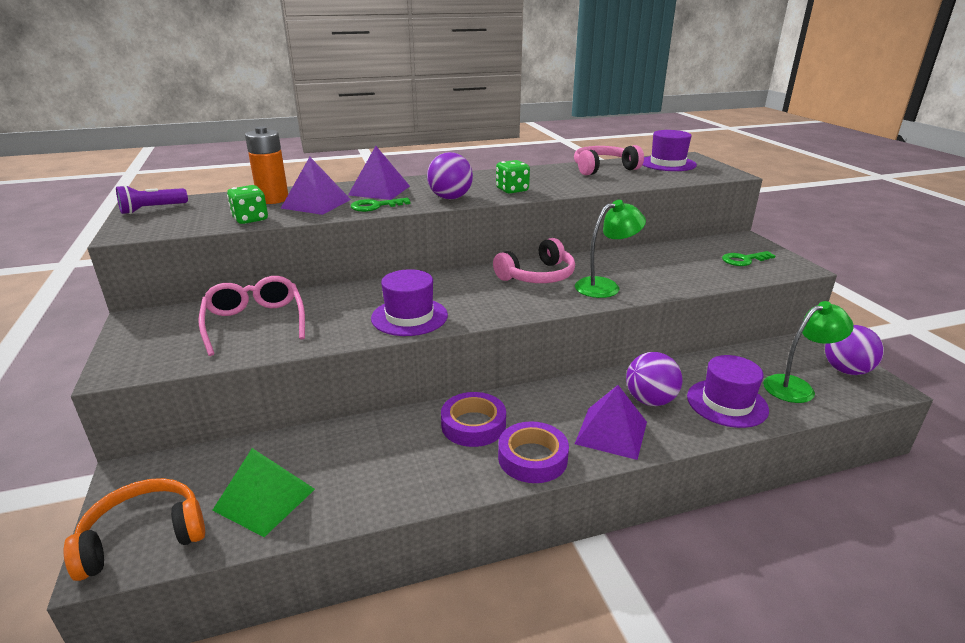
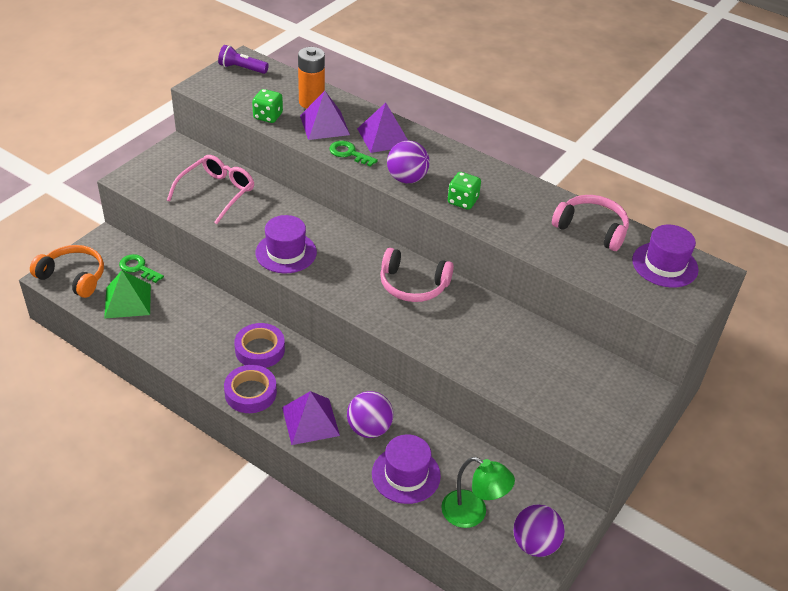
camera: 50 degrees right, 15 degrees up
green lamp [575,200,646,298] -> none
green key [722,251,776,266] -> green key moved to [119,254,164,283]

